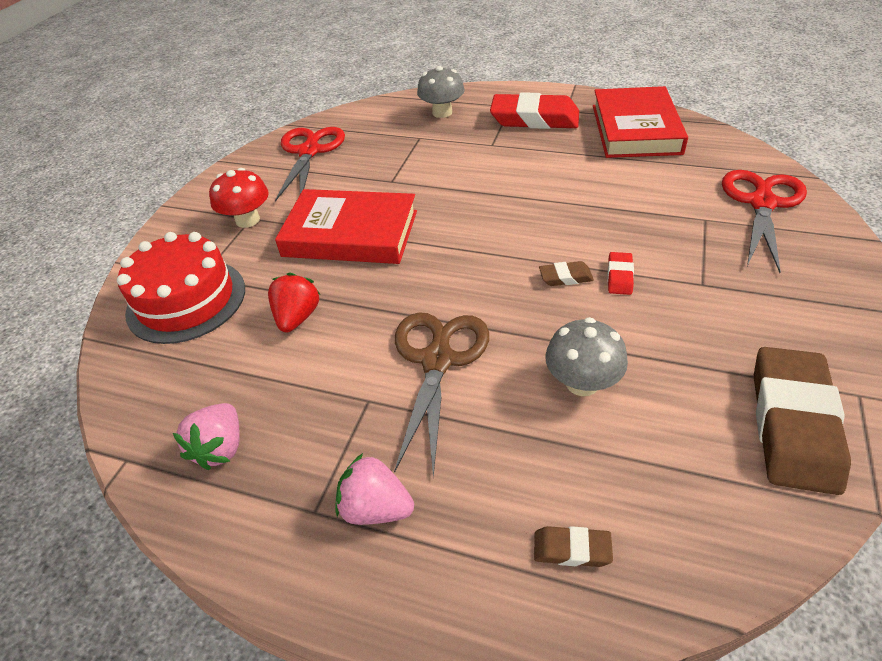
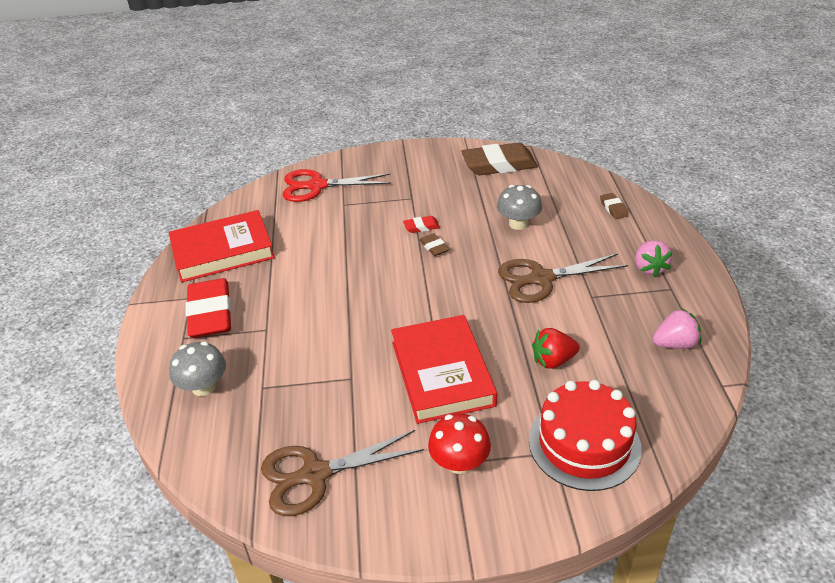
camera: 115 degrees left, 5 degrees down
red scissors [275,127,345,202] -> brown scissors [261,430,424,516]

